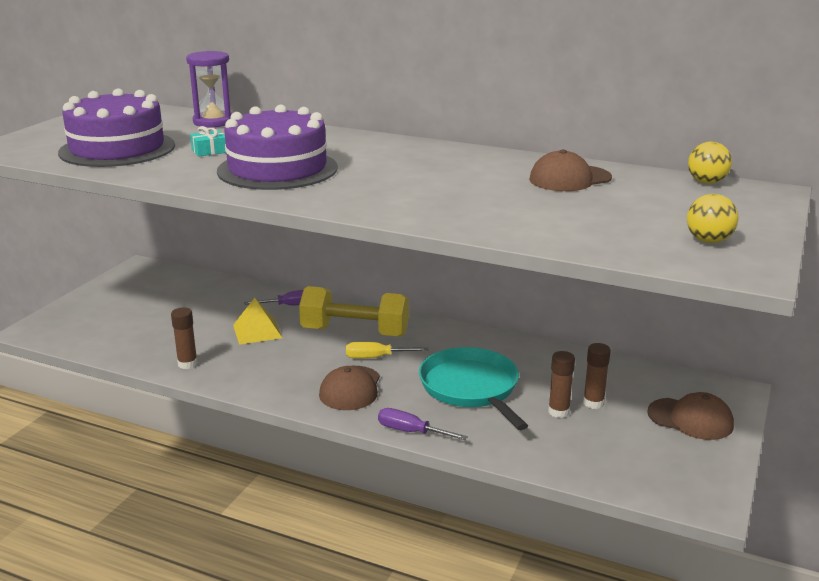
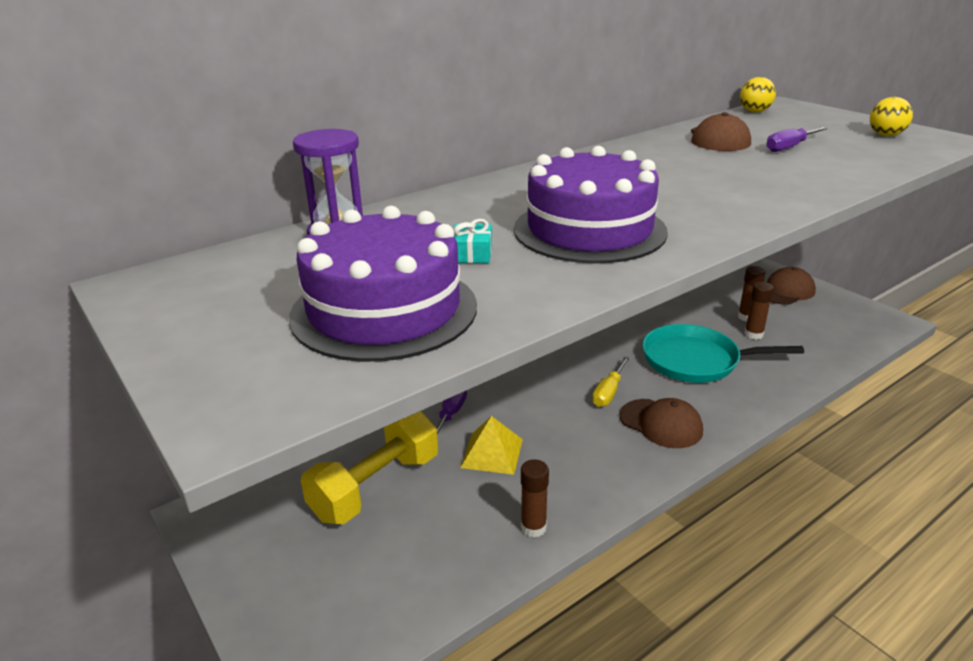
camera: 60 degrees left, 5 degrees up
yellow dumbbell [299,286,409,337] -> yellow dumbbell moved to [301,411,438,524]
purple screwdriver [378,408,468,440] -> purple screwdriver moved to [766,127,828,152]

